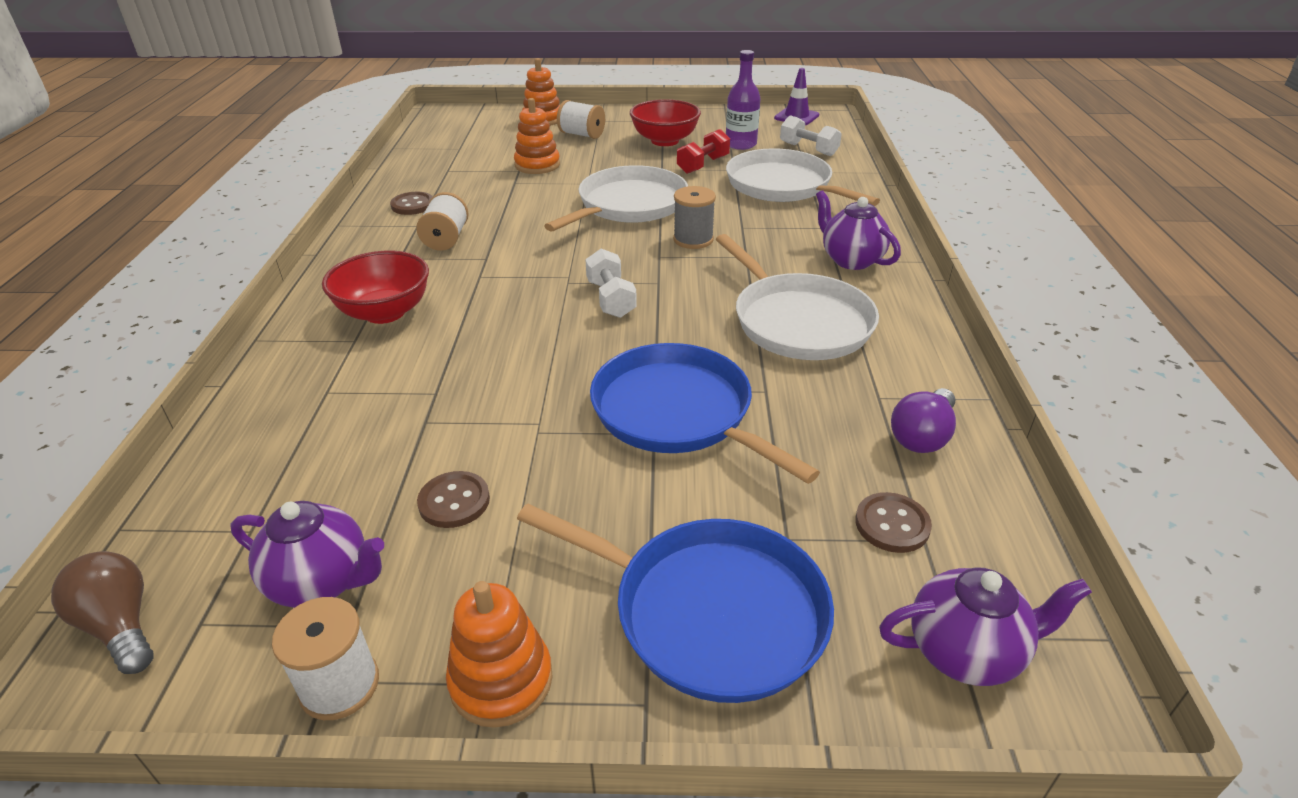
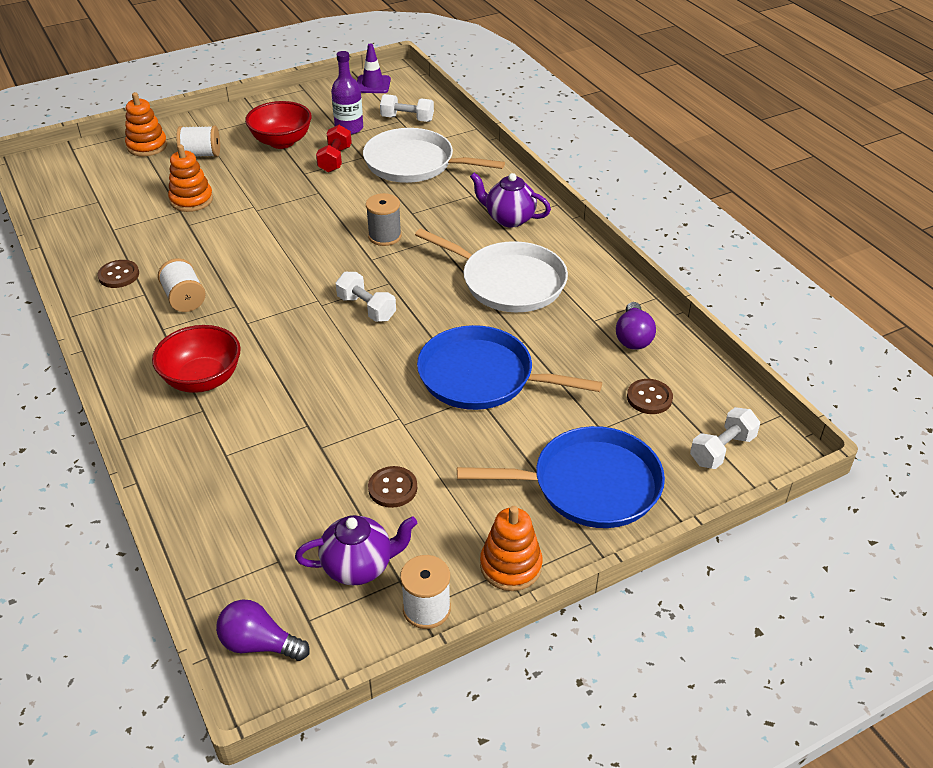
camera: 30 degrees left, 5 degrees up
brown light bulb [51,551,154,674] -> purple light bulb [216,600,310,661]
white pan [544,165,688,231] -> none
purple teapot [879,567,1092,686] -> white dumbbell [690,407,760,469]

